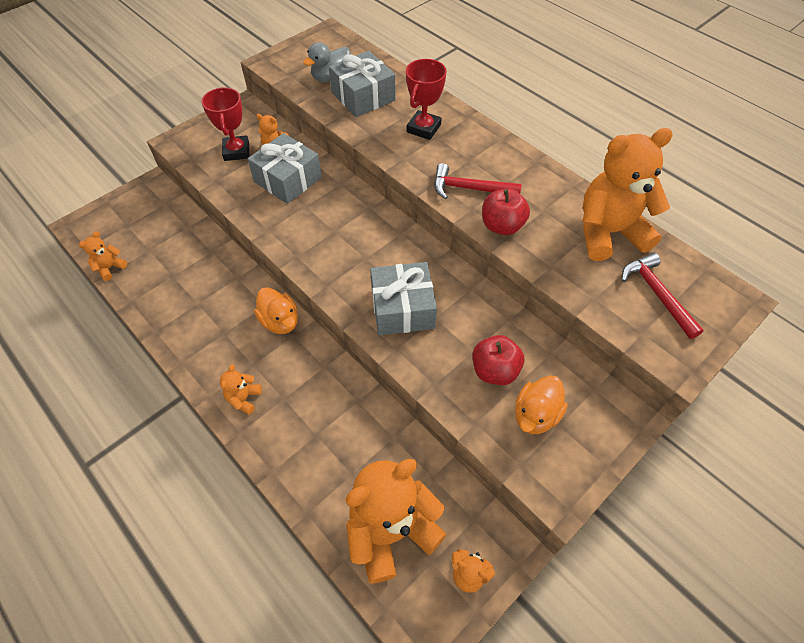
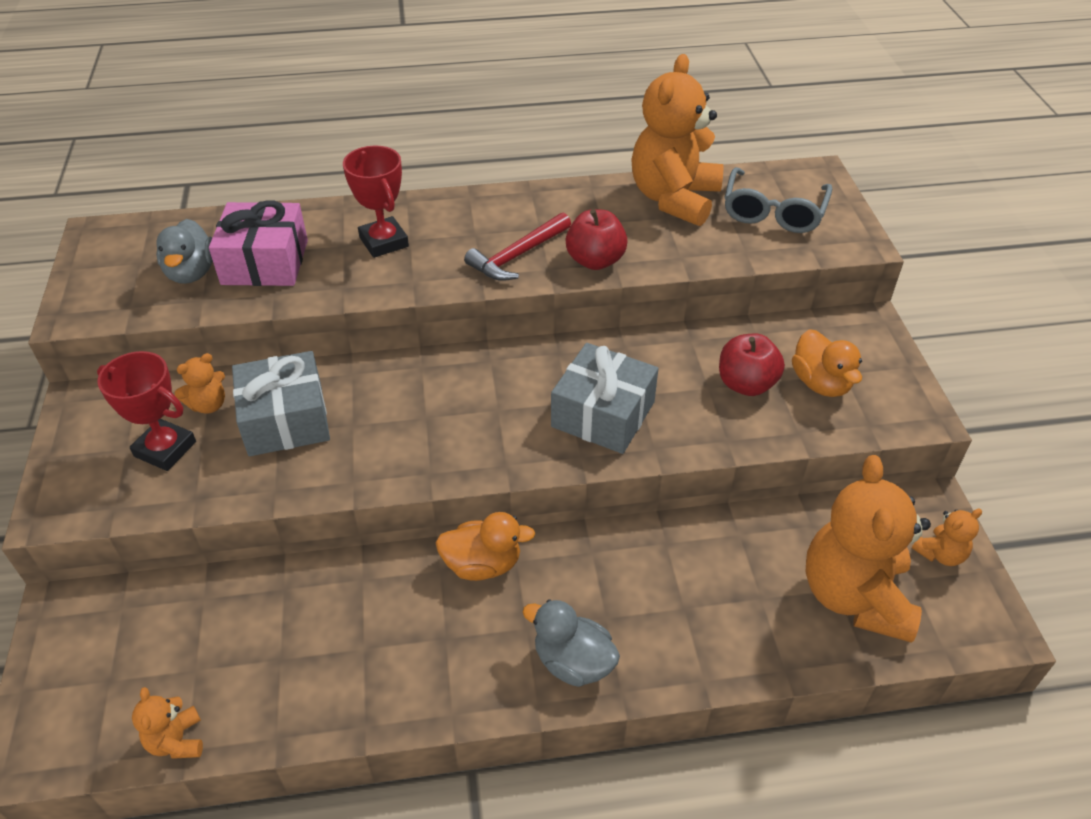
camera: 55 degrees left, 10 degrees down
orange teddy bear [220,364,262,415] -> grey duck [523,599,620,687]
grey gift [329,51,396,117] -> pink gift [209,200,308,286]
red hammer [622,253,704,339] -> grey glasses [724,167,833,233]

